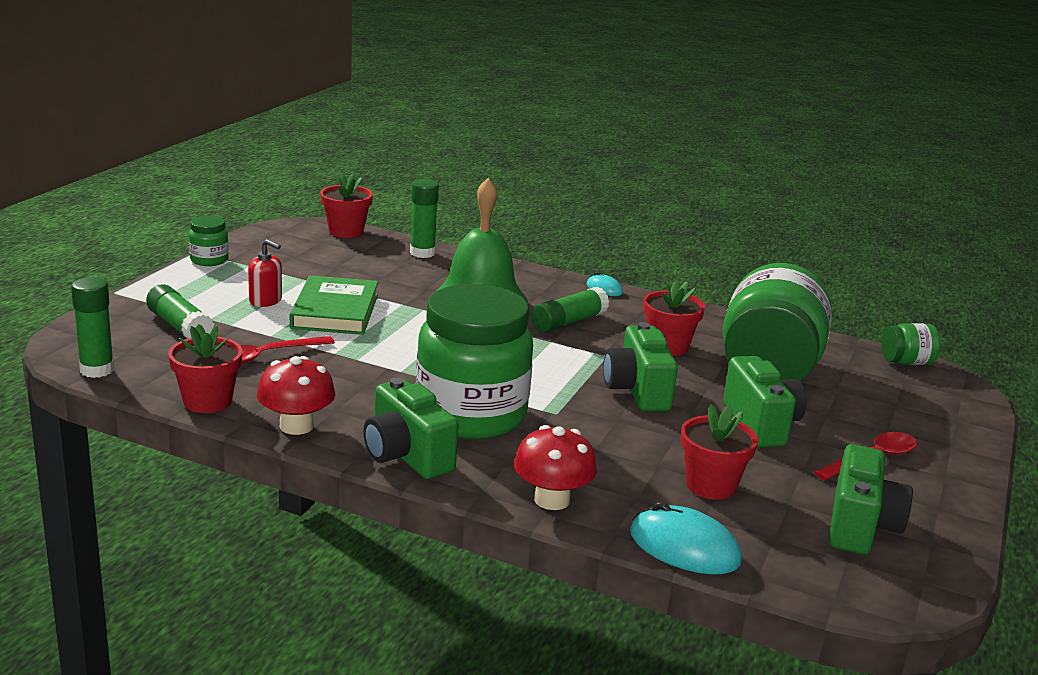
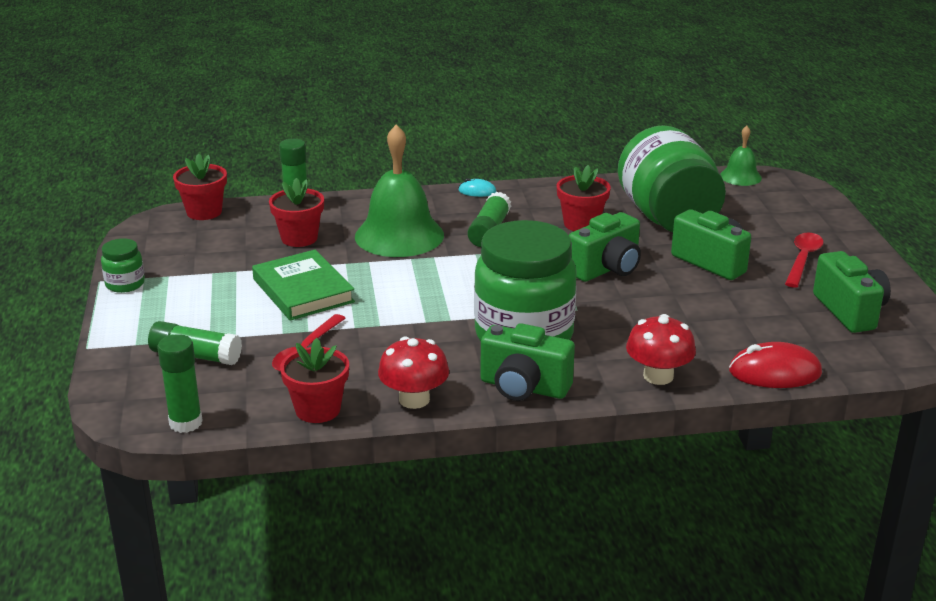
camera: 30 degrees left, 5 degrees up
red soap dispenser [248,239,282,307] -> none
green camera [603,322,678,411] -> green camera turned 90 degrees counterclockwise [569,212,641,282]
turquoise mouse [630,501,742,575] -> red mouse [729,342,822,388]
red flower pot [681,405,758,500] -> red flower pot moved to [269,178,324,247]
green jar [882,323,941,365] -> green bell [720,126,762,186]

